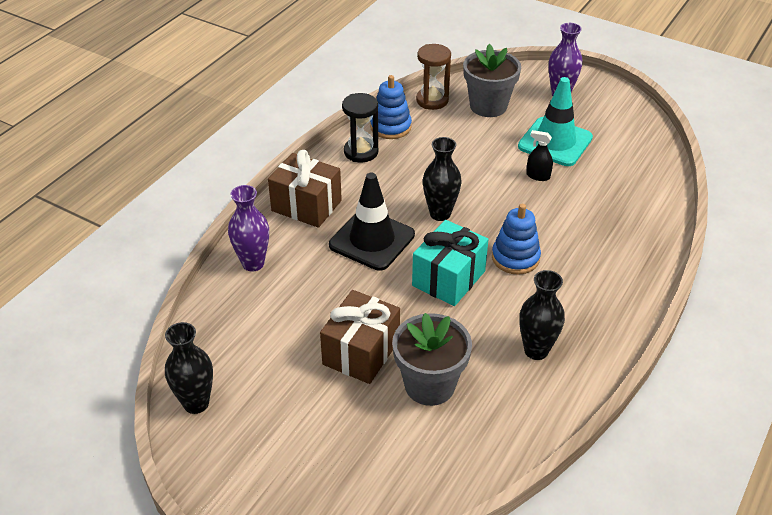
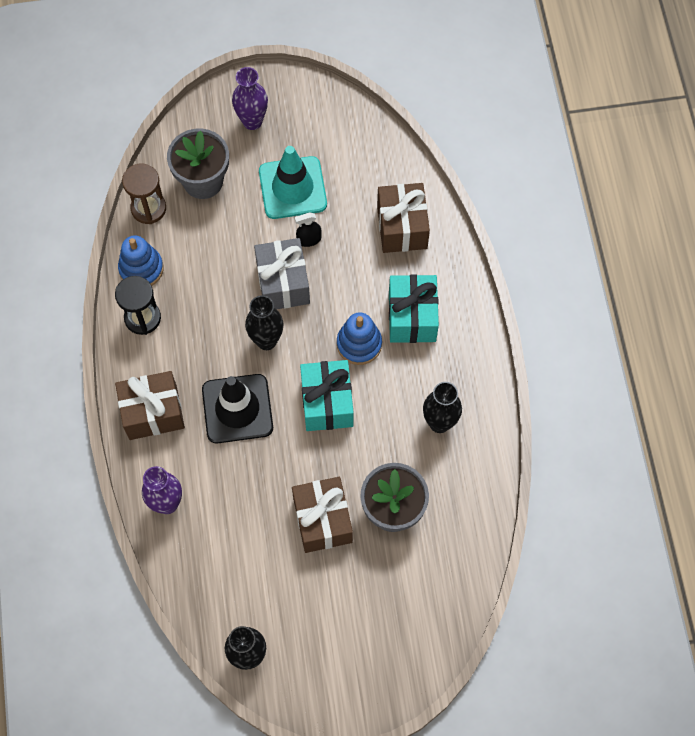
camera: 40 degrees left, 25 degrees up
none -> grey gift [254,238,310,309]
none -> brown gift [377,183,430,253]
none -> turquoise gift [389,275,439,343]

